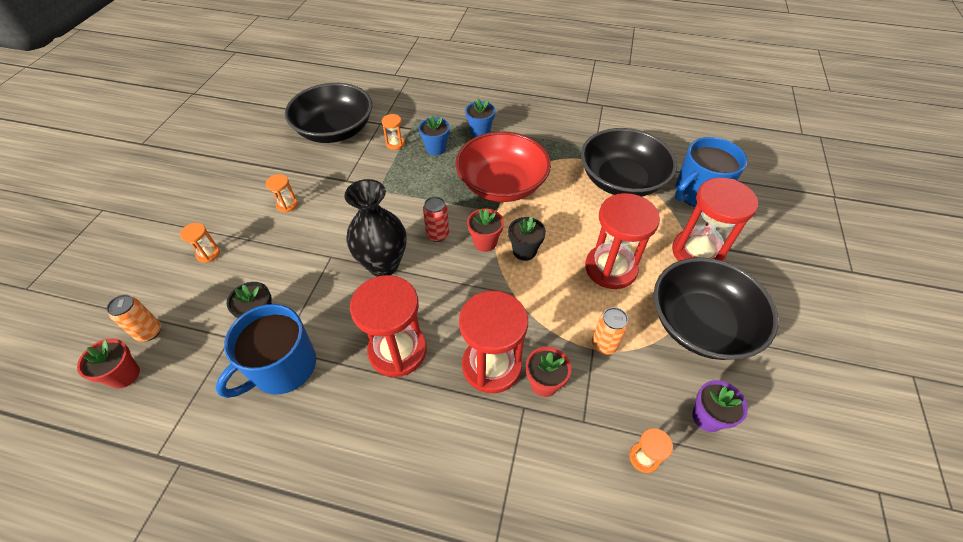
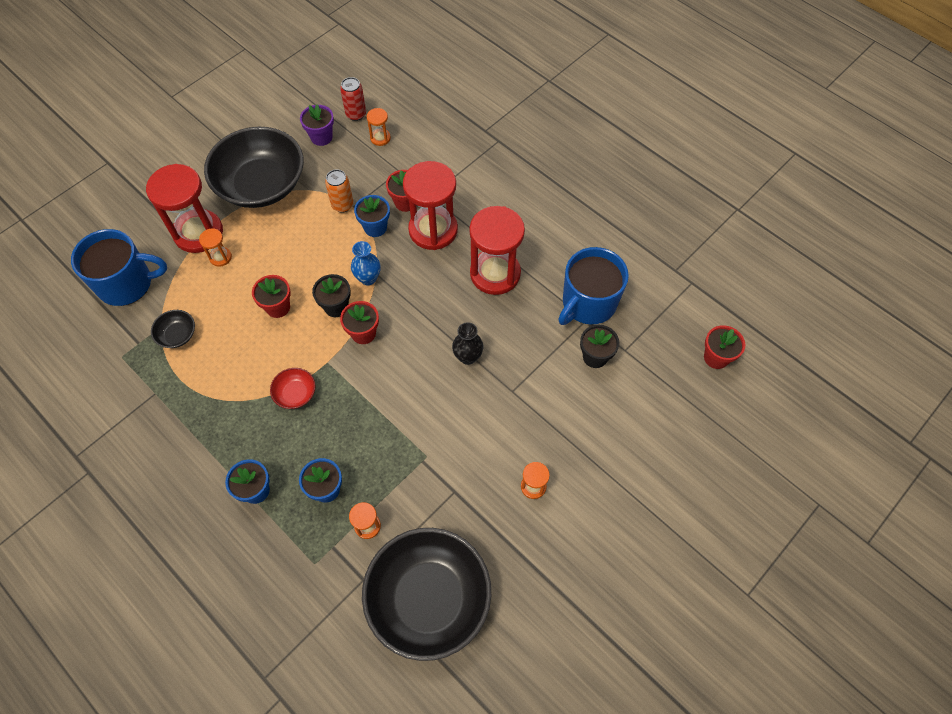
camera: 150 degrees left, 10 degrees up
orange can [106,295,161,342] -> none
orange hourglass [180,223,220,263] -> orange hourglass moved to [199,228,232,267]
blue mug [216,304,316,398] -> blue mug turned 150 degrees clockwise [558,247,629,325]
black vase [344,179,406,277] -> black vase [452,322,483,365], size x0.53
red can [423,197,449,242] -> red can moved to [340,77,366,121]
red bowl [455,131,551,202] -> red bowl [270,368,316,409], size x0.41
black bowl [581,128,677,197] -> black bowl [151,310,195,348], size x0.41
red hourglass [585,193,660,289] -> none
none -> red flower pot [252,275,291,318]
none -> blue vase [351,241,380,285]
none -> blue flower pot [354,195,390,237]

